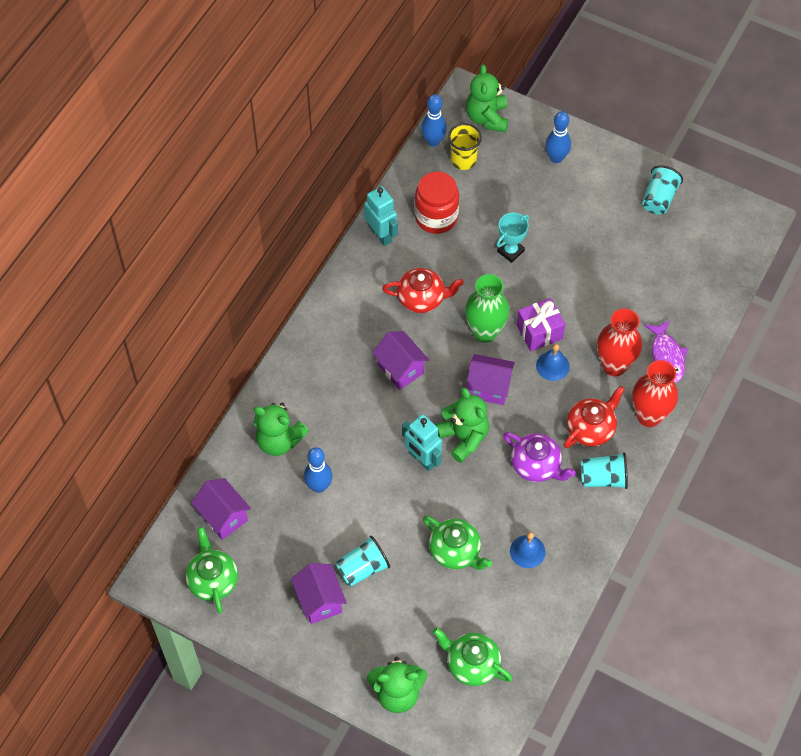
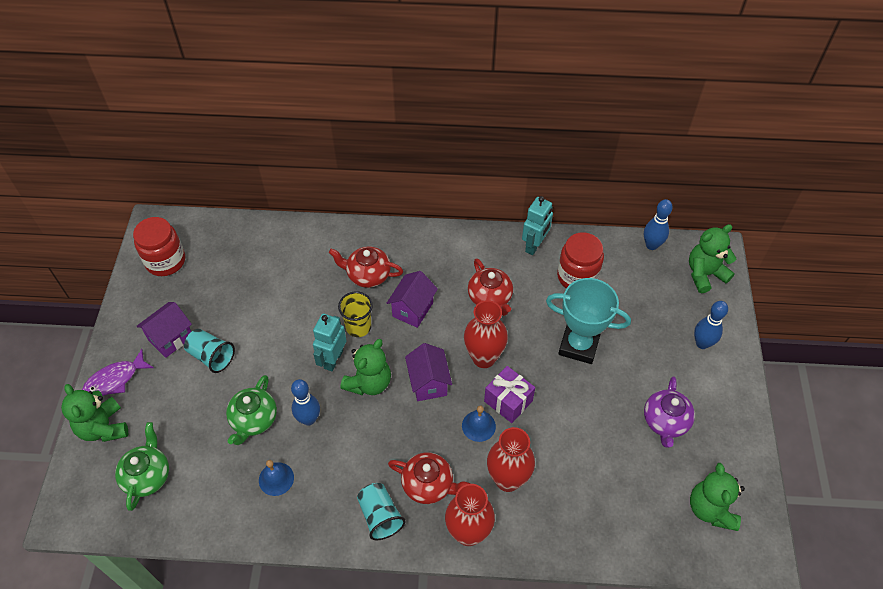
camera: 65 degrees right, 5 degrees down
green teapot [185,527,238,613] -> red jar [133,217,185,276]
purple house [191,478,251,540] -> none
green teddy bear [254,403,309,456] -> green teddy bear moved to [690,463,745,531]
blue bowling pin [304,447,333,493] -> blue bowling pin moved to [291,379,320,426]
yellow cup [448,123,482,170] -> yellow cup moved to [338,291,373,337]
green vase [465,274,509,343] -> red vase [464,300,508,368]
turquoise trophy [497,213,529,263] -> turquoise trophy [546,278,631,364], size x1.76
purple teapot [503,432,576,482] -> purple teapot moved to [644,376,695,448]
turquoise cup [642,165,683,215] -> none
purple fish [644,320,688,383] -> purple fish moved to [82,349,154,396]
none -> red teapot [329,246,403,288]

